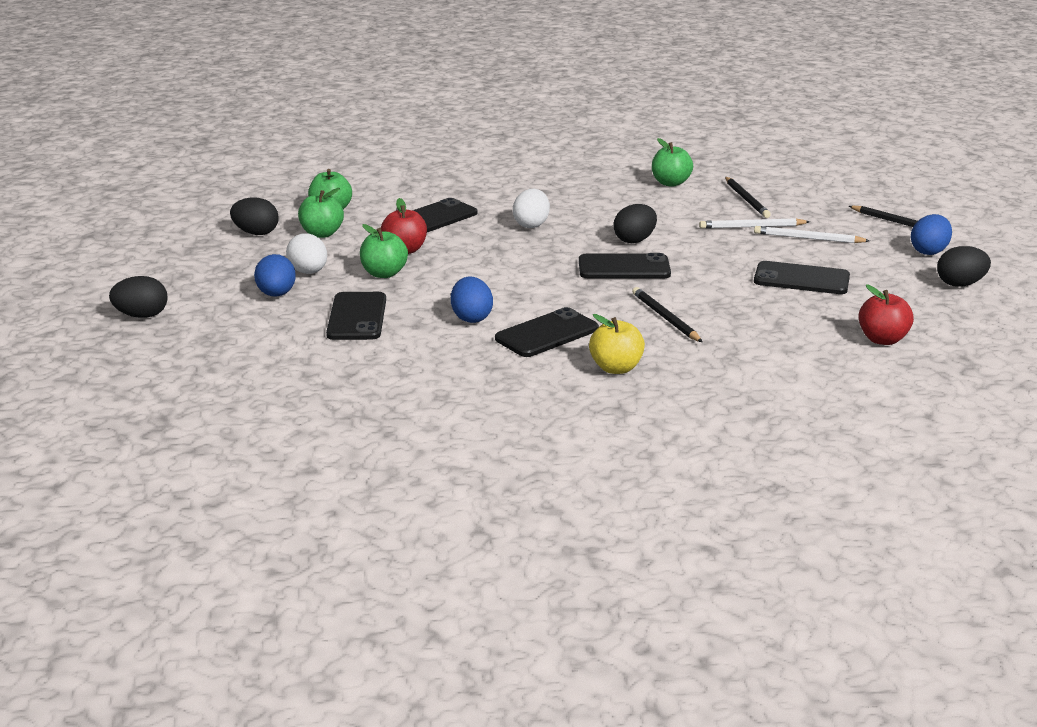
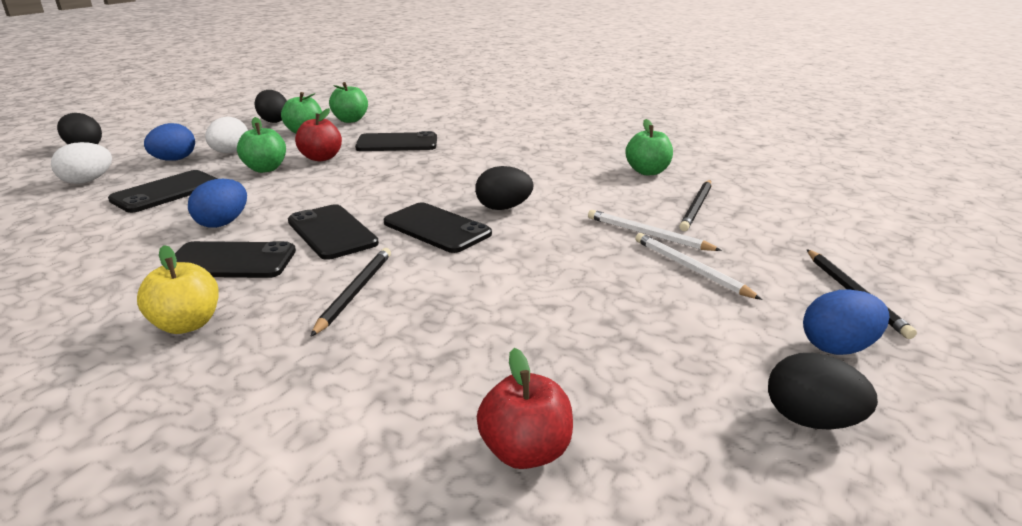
camera: 40 degrees right, 0 degrees up
white egg [513,189,550,228] -> white egg moved to [51,142,112,184]
black phone [754,261,850,294] -> black phone moved to [288,204,379,260]

